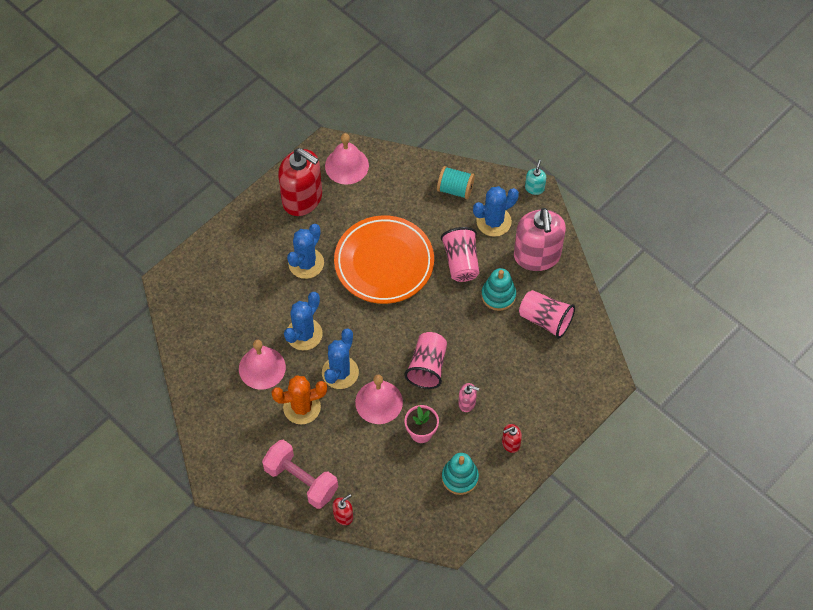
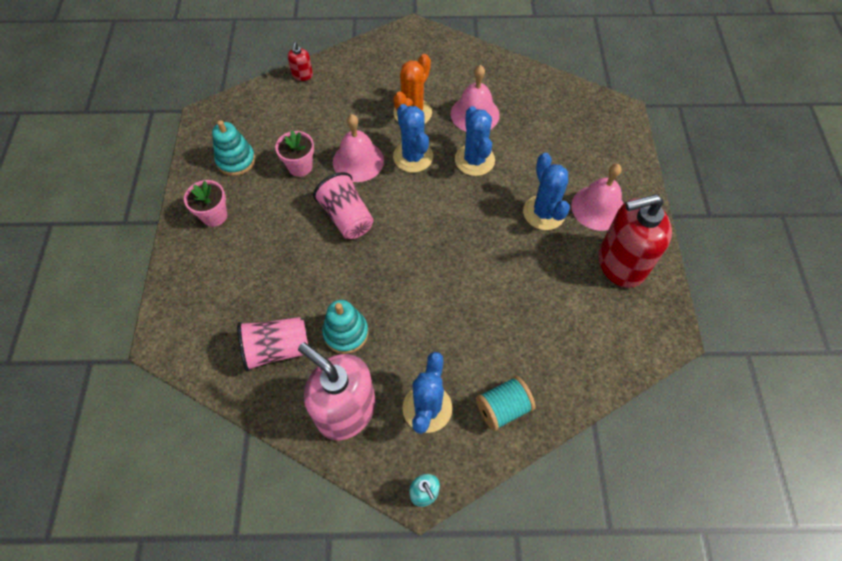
camera: 135 degrees right, 0 degrees up
pink dumbbell [262,440,338,509] -> none
pink bell [325,133,369,185] -> pink bell moved to [571,164,624,231]
orange plate [334,215,434,304] -> none
pink cup [441,227,479,282] -> none
pink soap dispenser [458,383,479,412] -> none
red soap dispenser [502,424,522,453] -> pink flower pot [184,180,227,227]

